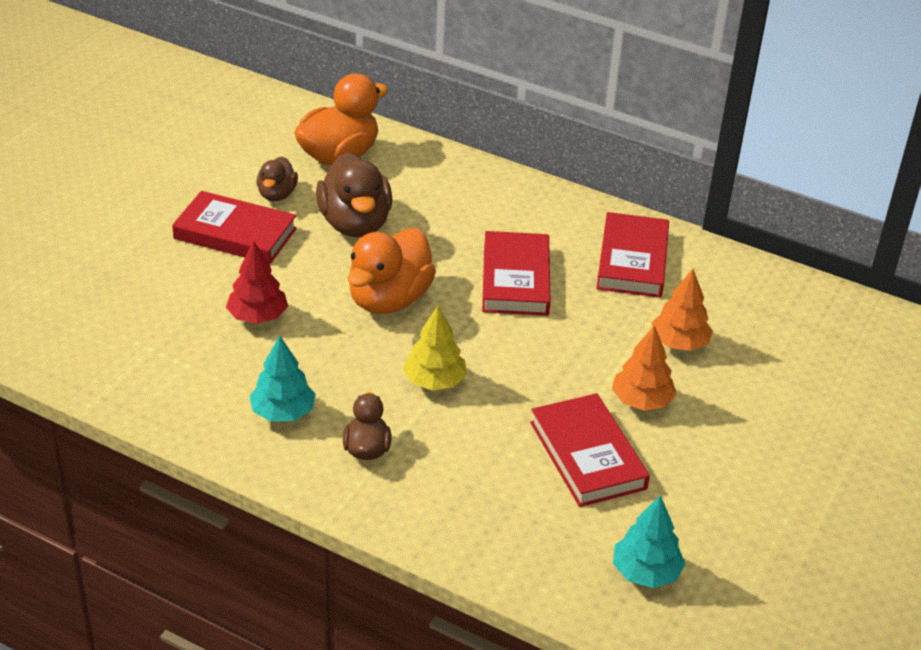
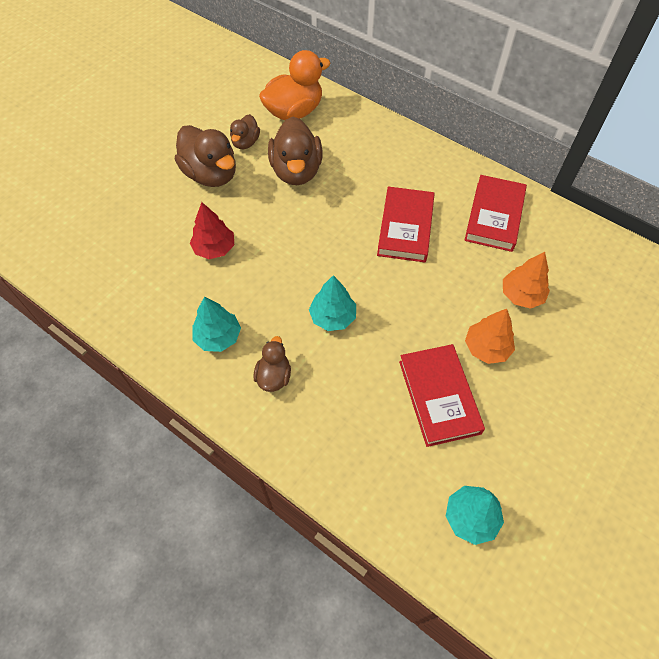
camera: 10 degrees right, 20 degrees up
red book [172,191,297,264] -> brown duck [175,125,236,187]
orange duck [348,228,436,314] -> none
yellow tree [403,306,467,391] -> turquoise tree [309,275,356,331]

